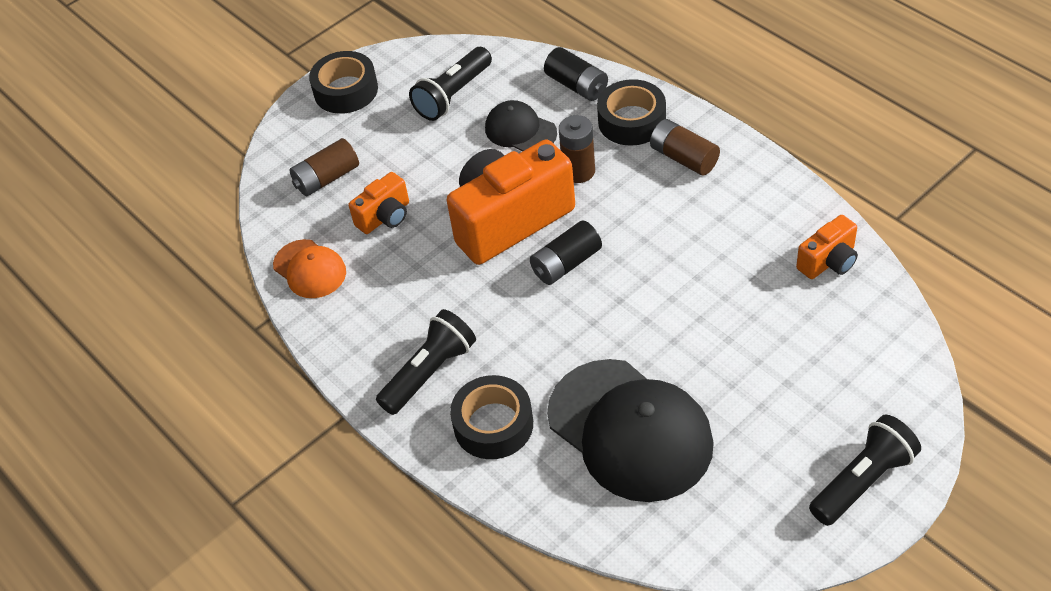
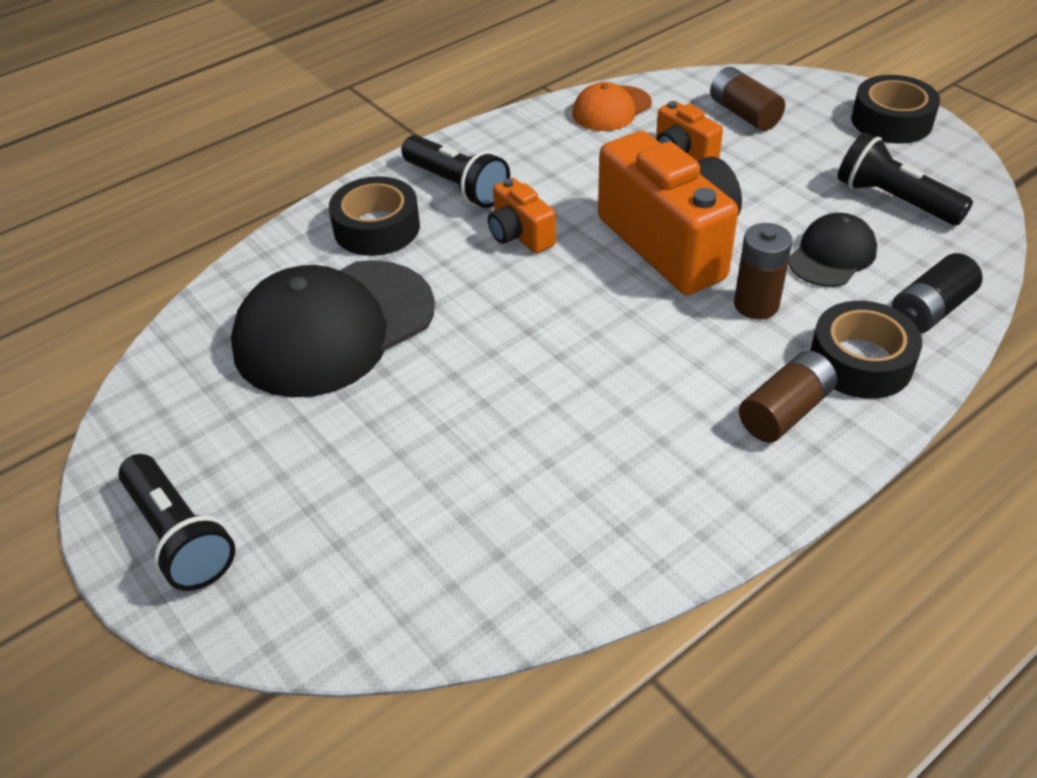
camera: 90 degrees right, 5 degrees down
black battery [530,221,602,285] -> none
orange camera [796,215,858,279] -> orange camera moved to [488,178,556,253]

